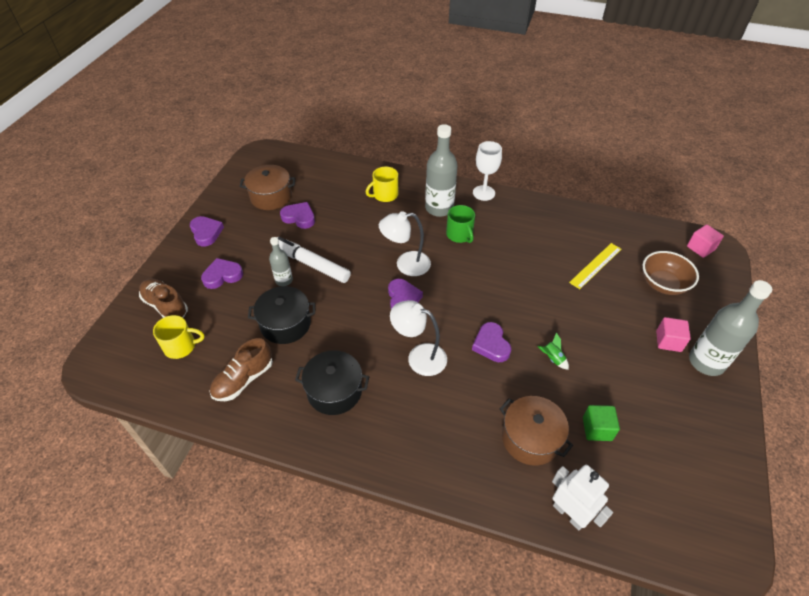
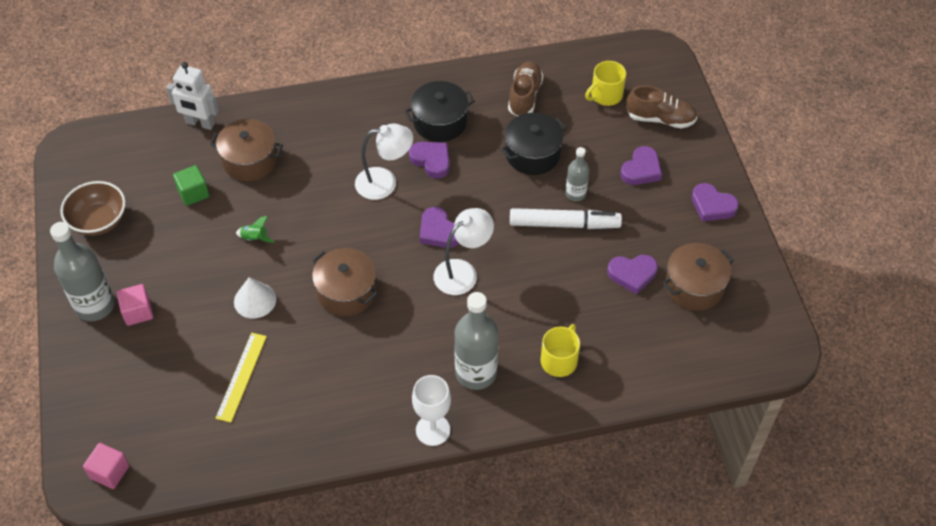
camera: 150 degrees right, 5 degrees up
green mug [446,205,475,243] -> none
purple heart [472,322,511,362] -> purple heart moved to [409,142,450,179]
brown bowl [643,251,699,295] -> brown bowl moved to [60,181,126,236]
none -> white cone [234,277,276,318]
none -> brown pot [312,248,378,316]

